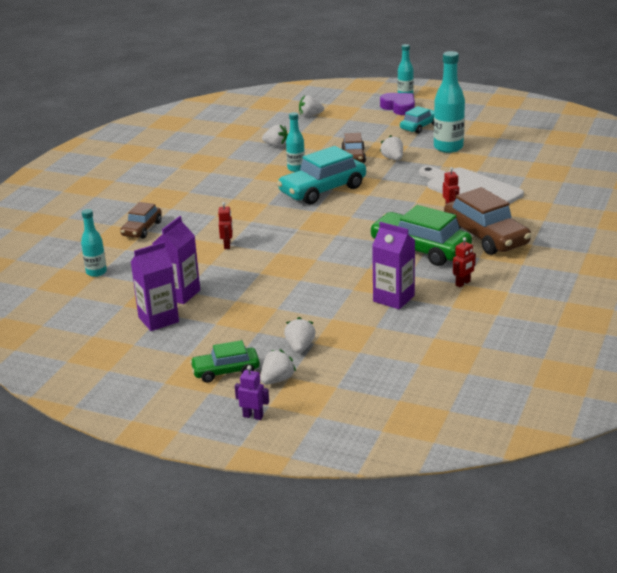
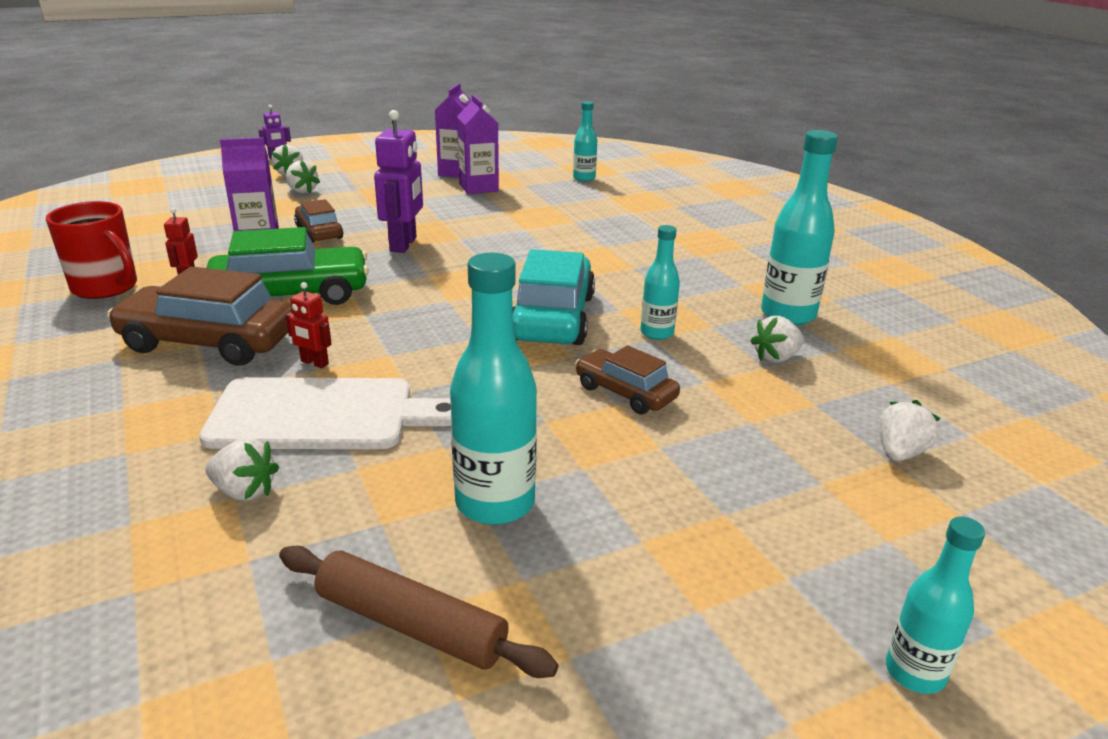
camera: 130 degrees right, 0 degrees up
brown car [120,202,162,239] -> brown car moved to [294,199,343,243]
green car [190,340,260,383] -> none
red robot [218,202,233,249] -> none
purple heart [380,93,415,115] -> none
white strawberry [380,135,403,160] -> white strawberry moved to [205,438,279,501]
turquoise car [400,106,434,134] -> none
none -> red mug [46,201,137,299]
none -> brown rolling pin [279,546,558,678]
none -> purple robot [374,110,423,253]
none -> turquoise bottle [761,130,838,325]

